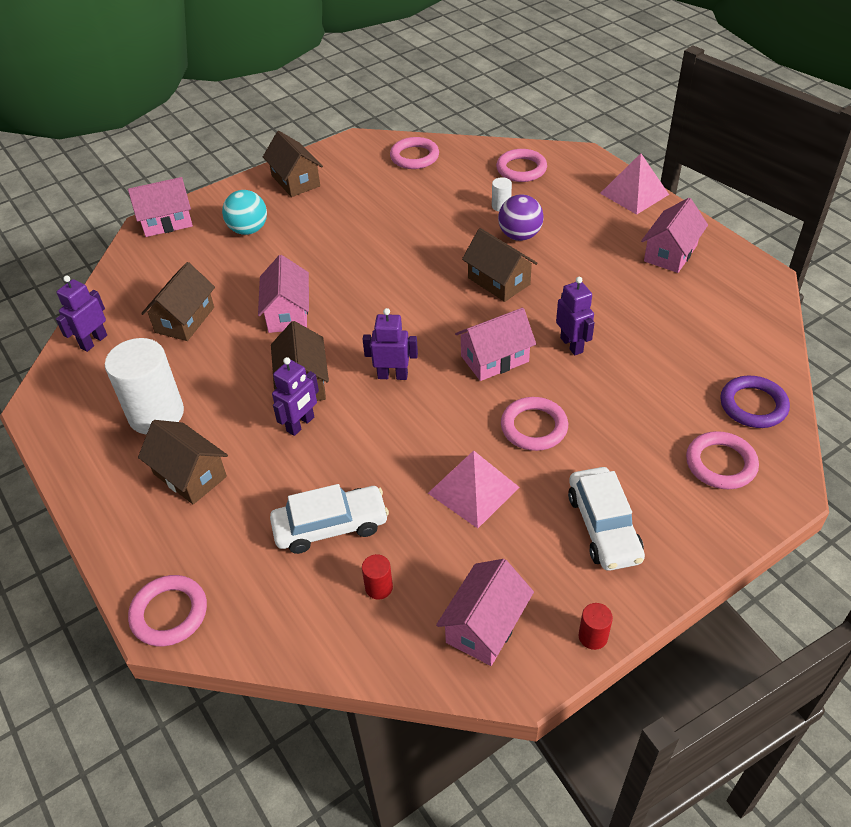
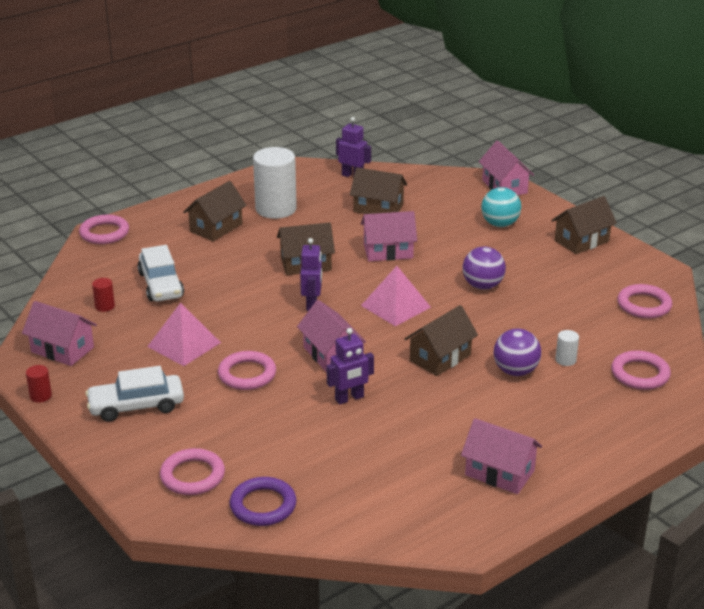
camera: 85 degrees right, 15 degrees down
purple robot [272,357,319,436] -> none
pink pyramid [600,153,669,215] -> pink pyramid moved to [361,266,431,326]
none -> purple ball [462,246,506,290]

